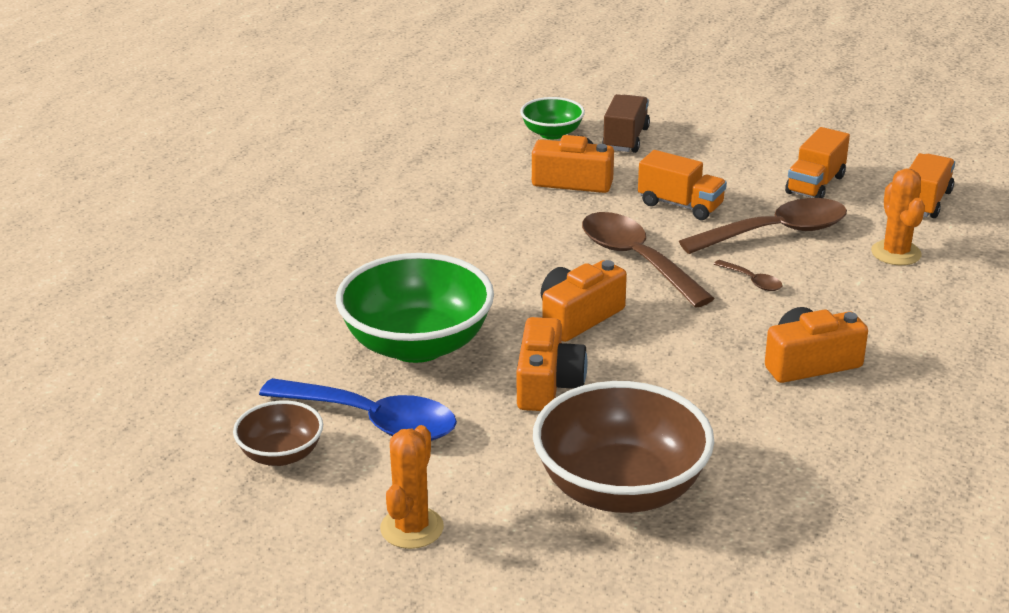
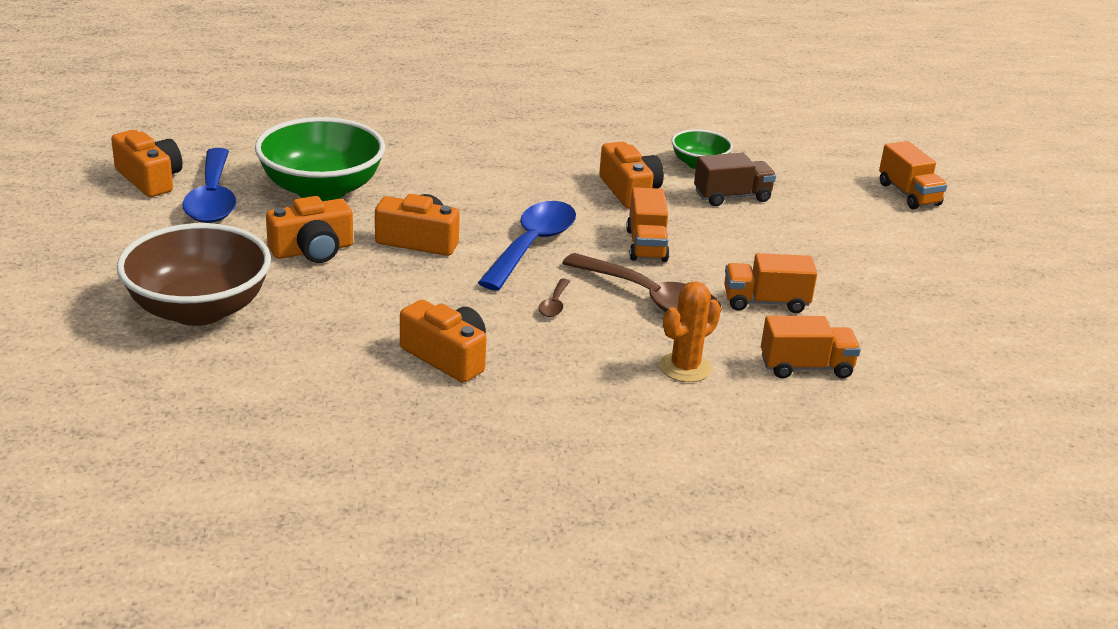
camera: 55 degrees right, 0 degrees up
brown bowl [233,400,323,466] -> orange camera [111,130,183,197]
orange cactus [380,425,444,549] -> none
brown spoon [582,212,715,308] -> blue spoon [478,201,576,291]
none -> orange truck [879,141,947,209]

